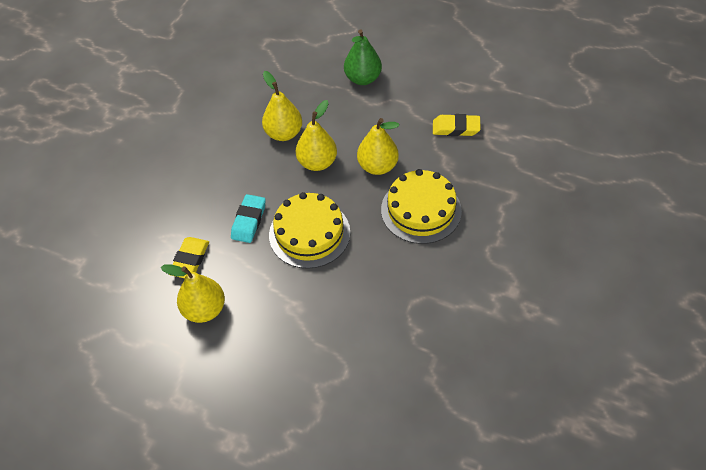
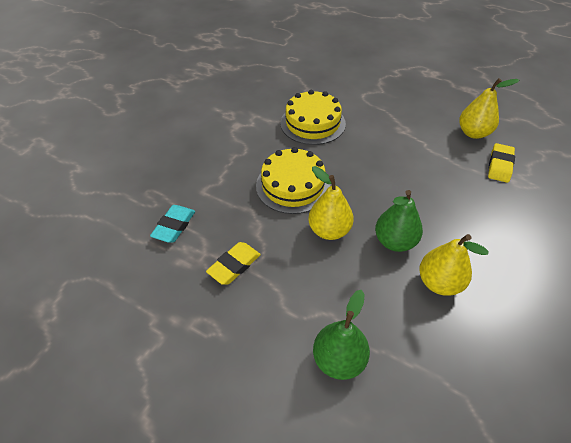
camera: 175 degrees left, 5 degrees down
turquoise eraser [231,194,266,243] -> turquoise eraser moved to [150,205,195,243]
yellow cake [269,192,350,269] -> yellow cake moved to [281,90,346,145]
yellow pear [296,100,337,171] -> green pear [375,190,423,252]
yellow eraser [433,114,481,136] -> yellow eraser turned 60 degrees counterclockwise [206,242,261,285]

